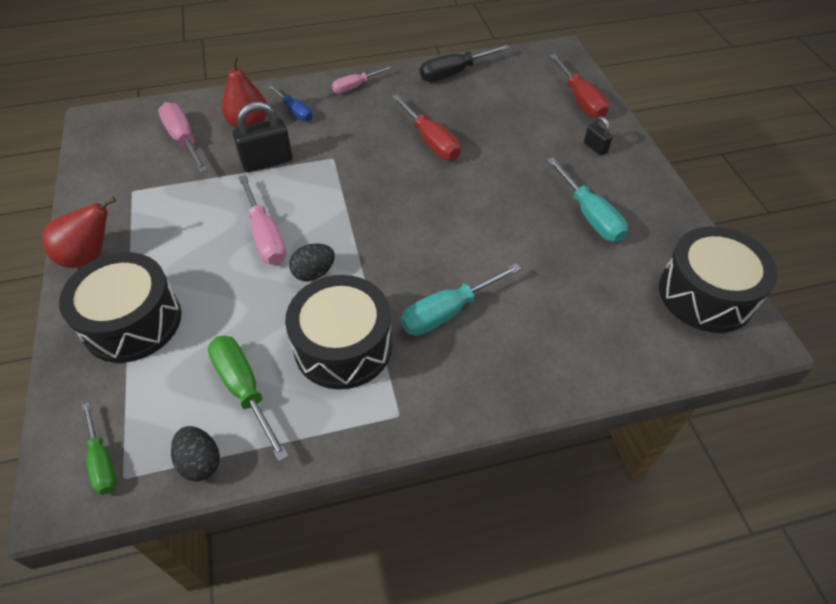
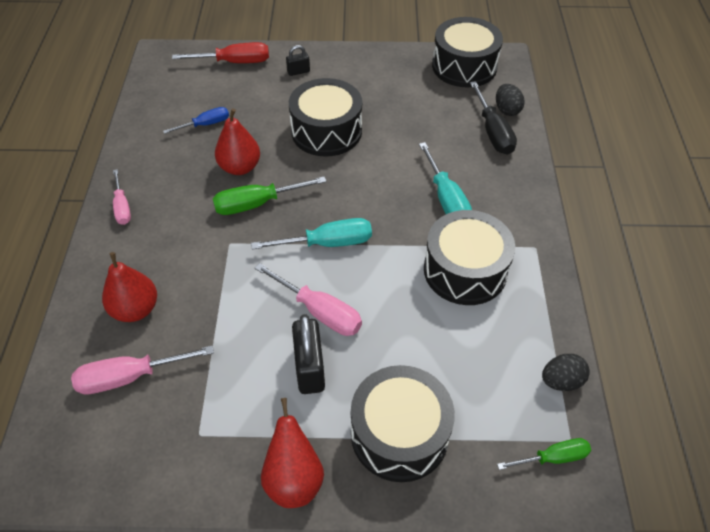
camera: 75 degrees left, 0 degrees up
green screwdriver [208,336,289,462] -> green screwdriver moved to [213,177,327,215]
black padlock [233,102,292,172] -> black padlock moved to [292,314,325,394]
pink screwdriver [238,175,286,265] -> pink screwdriver turned 45 degrees clockwise [255,263,362,336]
blue screwdriver [268,85,312,121] -> blue screwdriver moved to [163,107,229,134]
black egg [289,243,335,281] -> black egg moved to [496,84,525,116]
red screwdriver [391,94,460,160] -> red pear [215,108,260,175]
black screwdriver [420,45,510,82] -> black screwdriver moved to [470,81,517,155]
turquoise screwdriver [547,158,628,242] -> turquoise screwdriver moved to [251,218,372,250]
none -> black drum [289,78,362,157]

